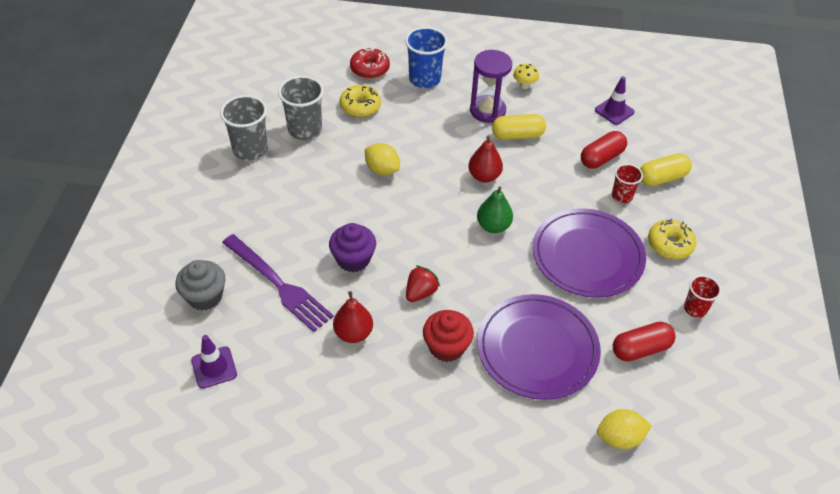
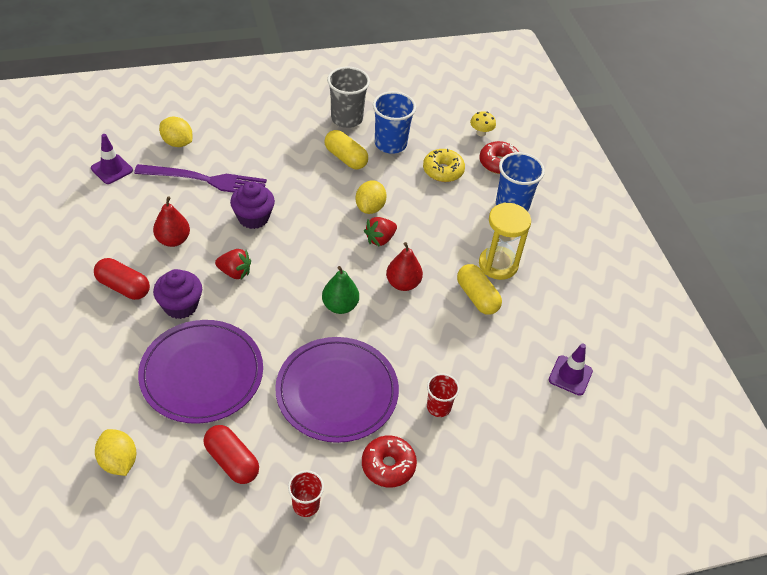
camera: 65 degrees right, 0 degrees up
grey cupcake [175,260,226,311] -> yellow lemon [159,117,192,147]
purple fork [222,234,334,332] -> purple fork turned 105 degrees counterclockwise [134,164,267,192]
grey cup [278,76,324,140] -> blue cup [373,91,416,154]
red cupcake [423,310,474,362] -> purple cupcake [153,269,202,319]
purple hourglass [470,50,512,123] -> yellow hourglass [479,203,531,280]
yellow mushroom [513,64,539,89] -> yellow mushroom moved to [470,111,496,136]
red capsule [581,131,627,169] -> red capsule moved to [94,258,150,300]
yellow capsule [640,153,692,186] -> yellow capsule moved to [325,130,368,169]
yellow donut [648,219,696,259] -> red donut [362,435,417,487]
none -> red strawberry [364,217,397,247]

